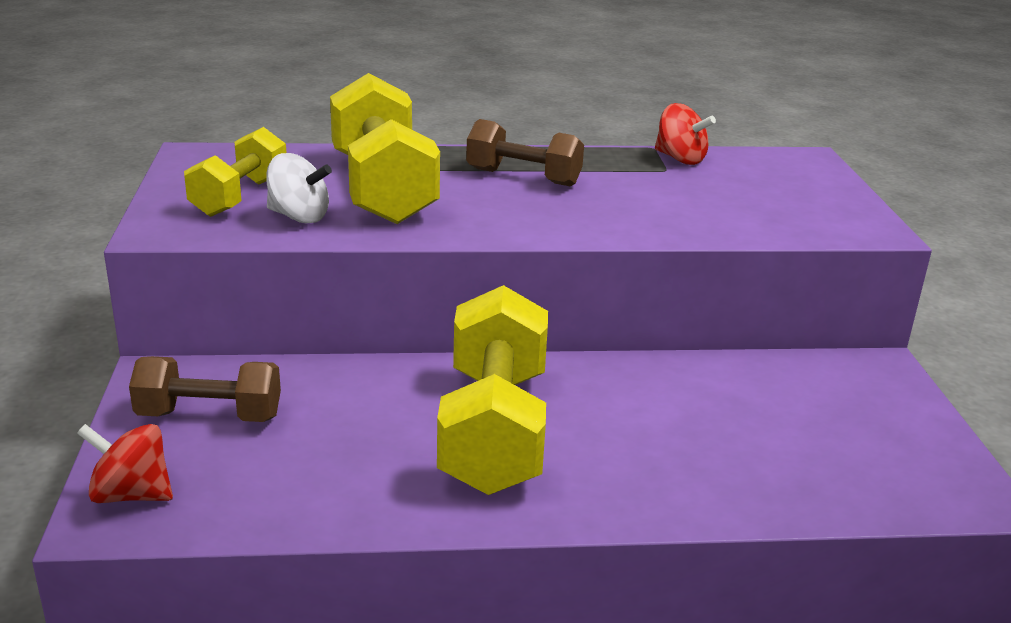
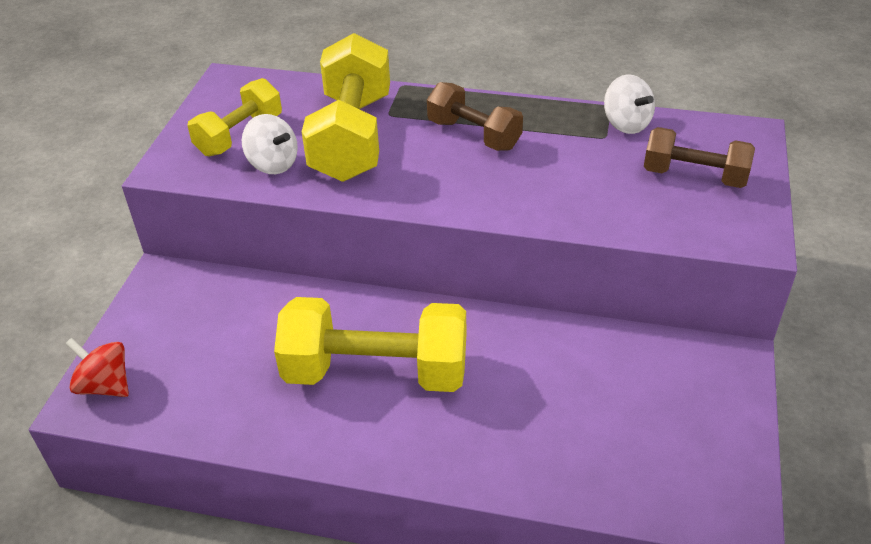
camera: 20 degrees right, 15 degrees up
brown dumbbell [129,356,281,422] -> brown dumbbell moved to [644,127,755,188]
yellow dumbbell [437,285,548,495] -> yellow dumbbell turned 75 degrees clockwise [274,297,466,392]
red spinning top [655,103,716,165] -> white spinning top [604,74,655,134]

